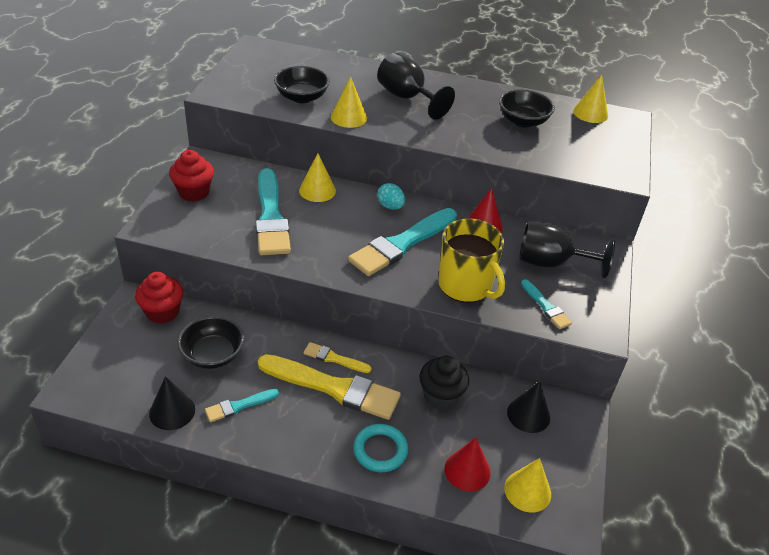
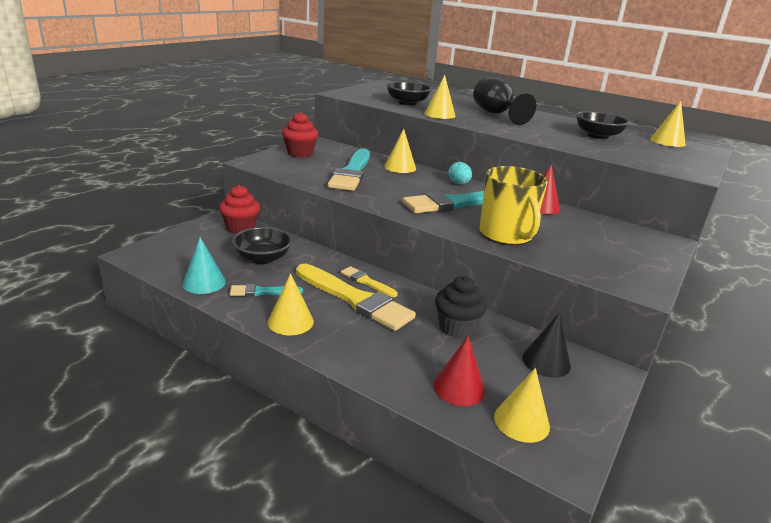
camera: 20 degrees right, 15 degrees down
black cone [149,376,195,430] -> turquoise cone [182,237,226,294]
turquoise ring [353,424,408,472] -> none
black goblet [519,222,615,278] -> none
turquoise brush [521,279,572,329] -> none
none -> yellow cone [268,273,314,335]

